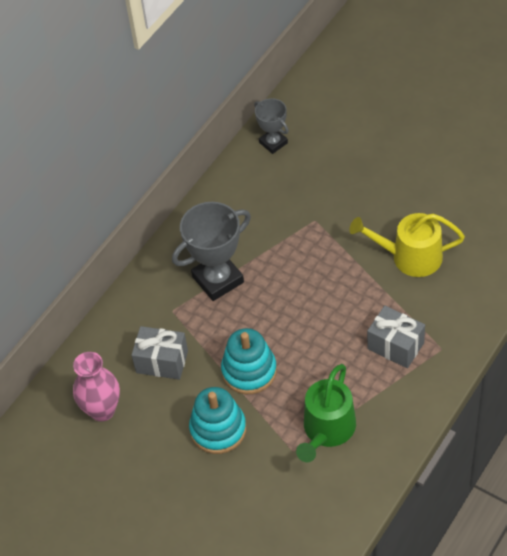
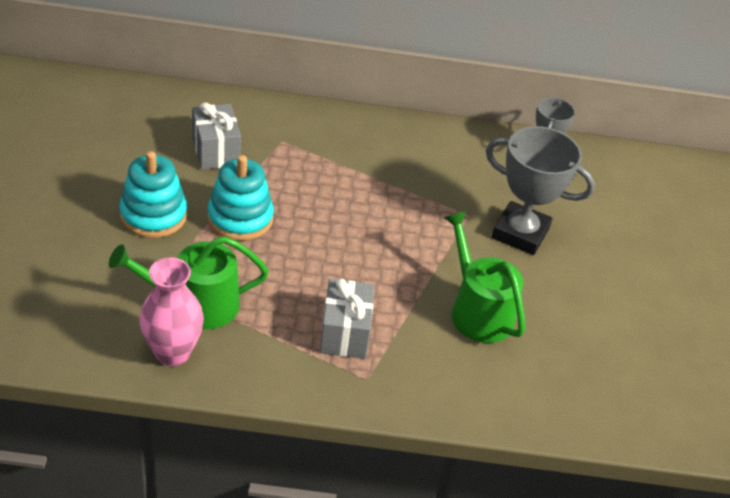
camera: 50 degrees right, 10 degrees down
pink vase [73,352,120,422] -> pink vase moved to [139,257,204,367]
grey trophy [172,202,251,301] -> grey trophy moved to [486,126,595,255]
yellow watering can [350,213,465,277] -> green watering can [443,211,525,343]

